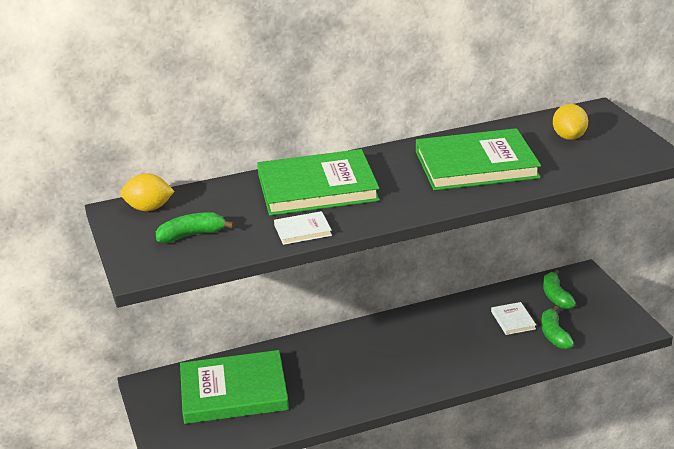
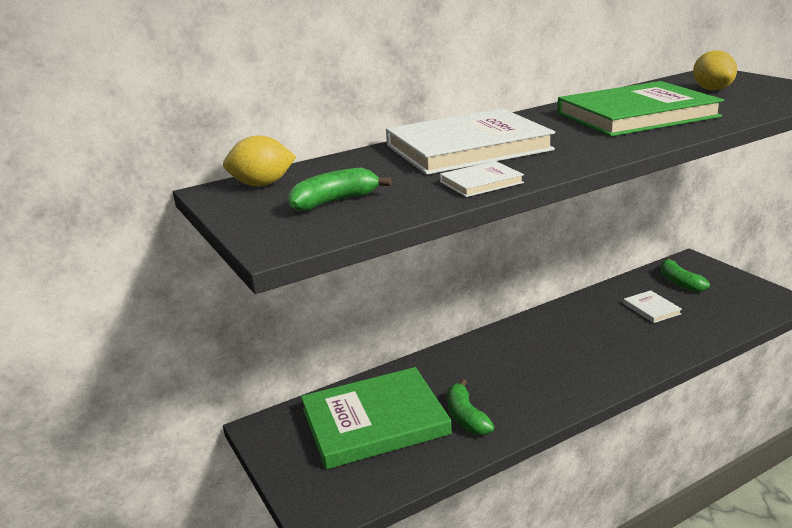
camera: 10 degrees left, 5 degrees down
green book [257,149,380,216] -> white book [386,108,555,175]
green banana [541,306,574,349] -> green banana moved to [447,379,494,435]

